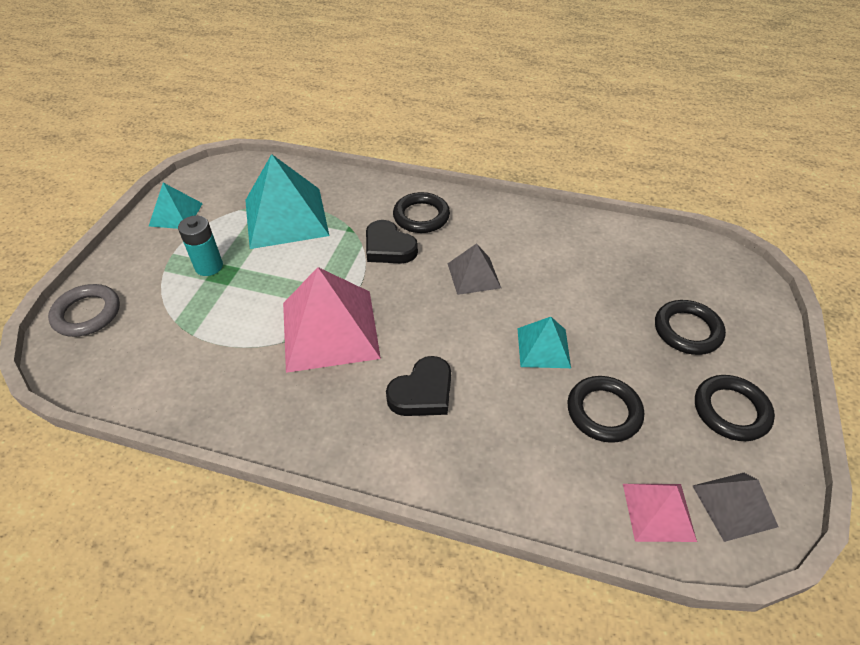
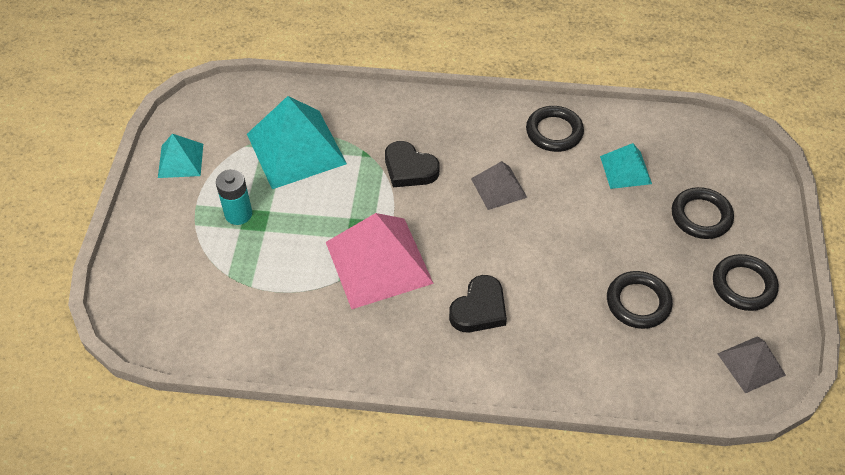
camera: 10 degrees left, 5 degrees up
grey ring [48,284,120,337] -> none
black ring [393,192,450,233] -> black ring moved to [526,106,584,152]
turquoise pyramid [517,317,571,368] -> turquoise pyramid moved to [600,143,652,189]
pink pyramid [623,484,697,542] -> none

